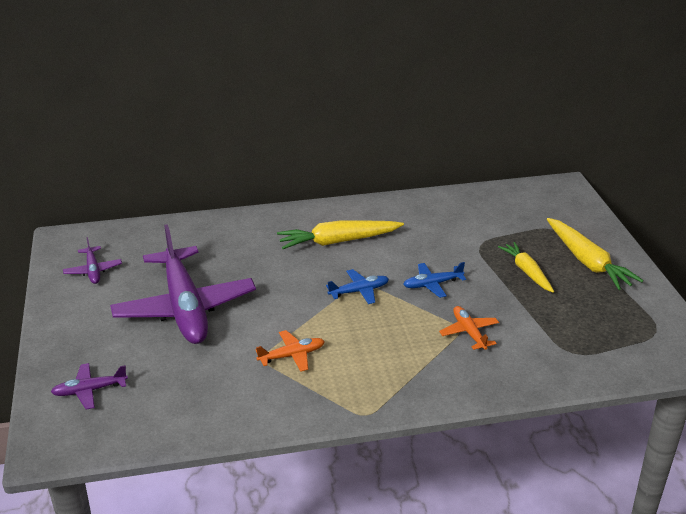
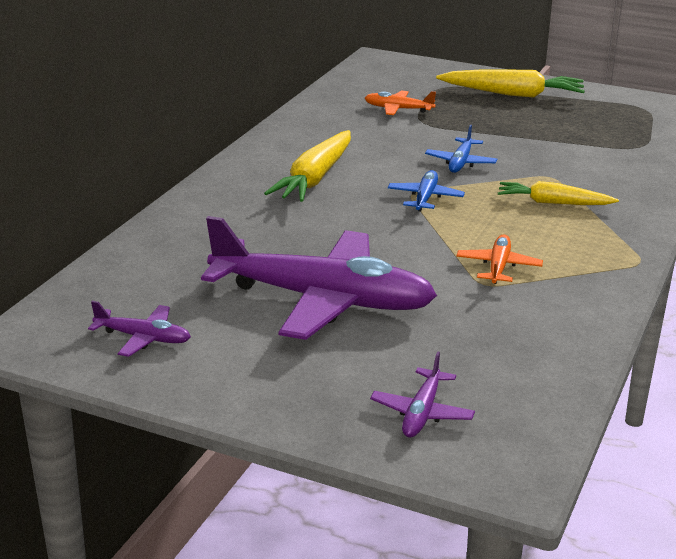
camera: 55 degrees left, 5 degrees down
orange plane [439,306,499,350] -> orange plane moved to [365,91,436,115]
yellow carrot [498,242,554,293] -> yellow carrot moved to [498,181,619,205]

